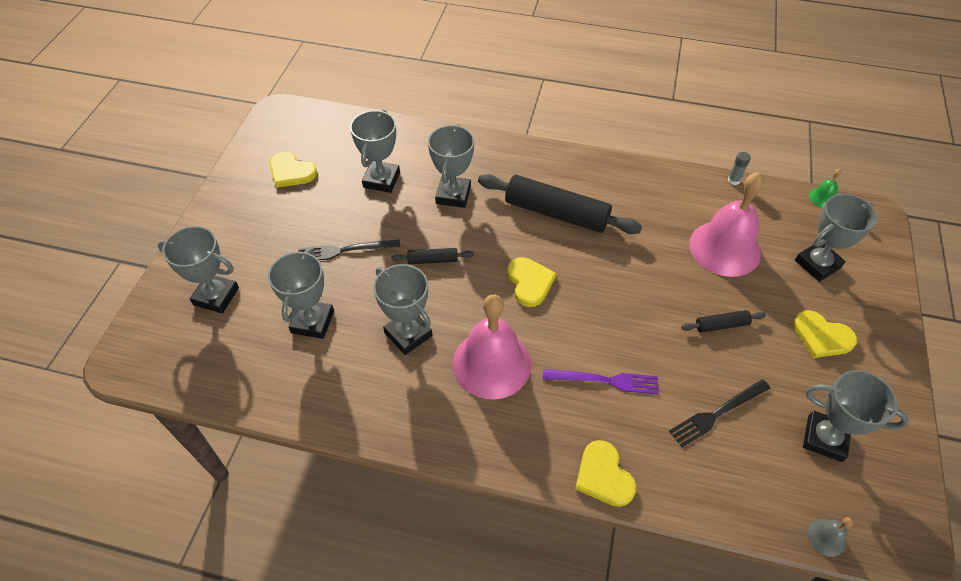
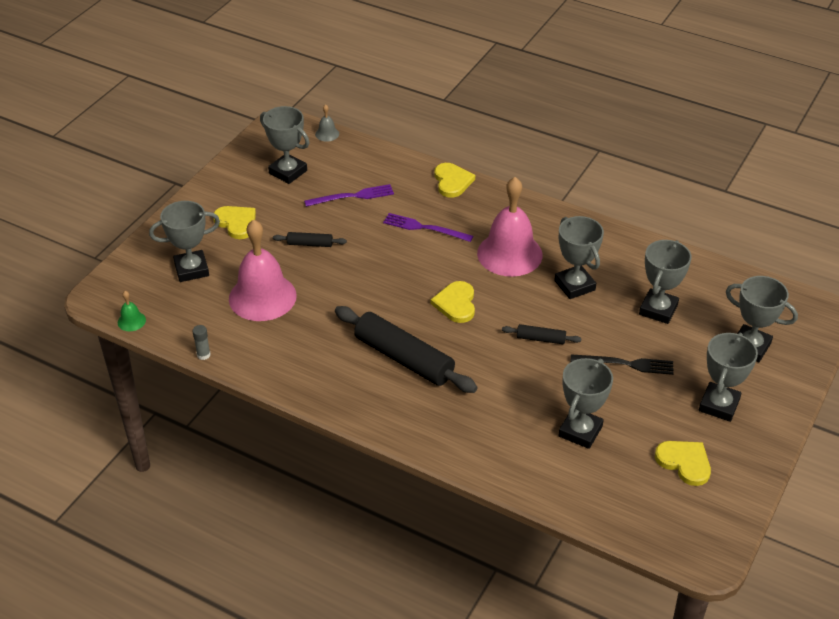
camera: 165 degrees left, 10 degrees down
grey trophy [428,124,474,208] -> grey trophy moved to [699,333,758,422]
black fork [669,379,770,447] -> purple fork [304,184,394,207]

